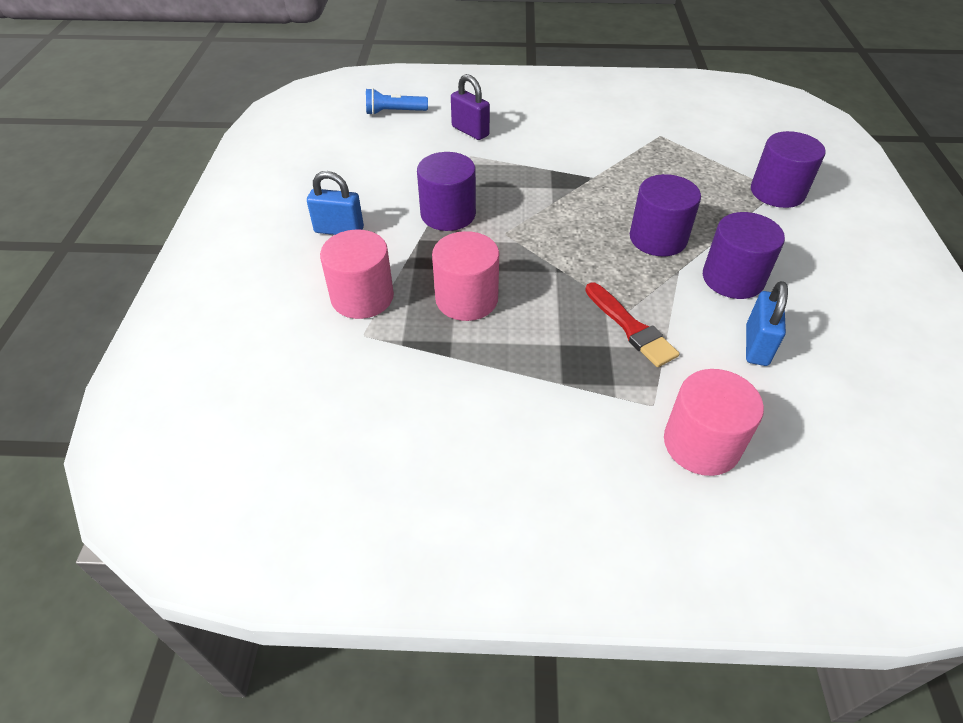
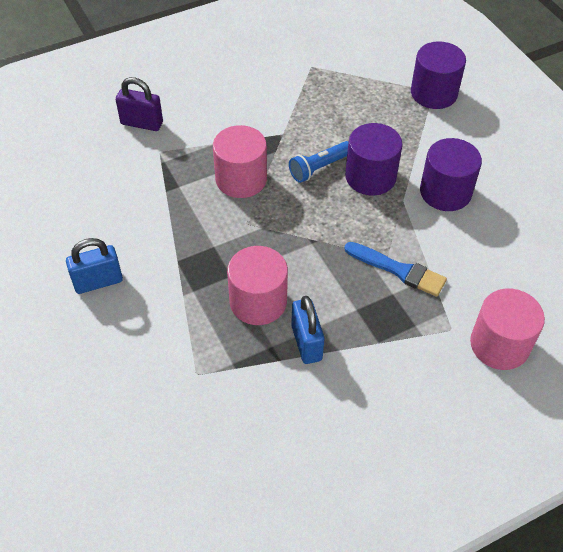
camera: 30 degrees left, 5 degrees up
pink cylinder [320,230,394,319] -> pink cylinder moved to [213,125,267,198]
blue flashlight [366,88,428,115] -> blue flashlight moved to [289,141,349,183]
purple cylinder [417,152,476,231] -> none
red brush [585,282,679,367] -> blue brush [344,242,447,297]
blue padlock [746,281,788,366] -> blue padlock moved to [291,296,324,364]

